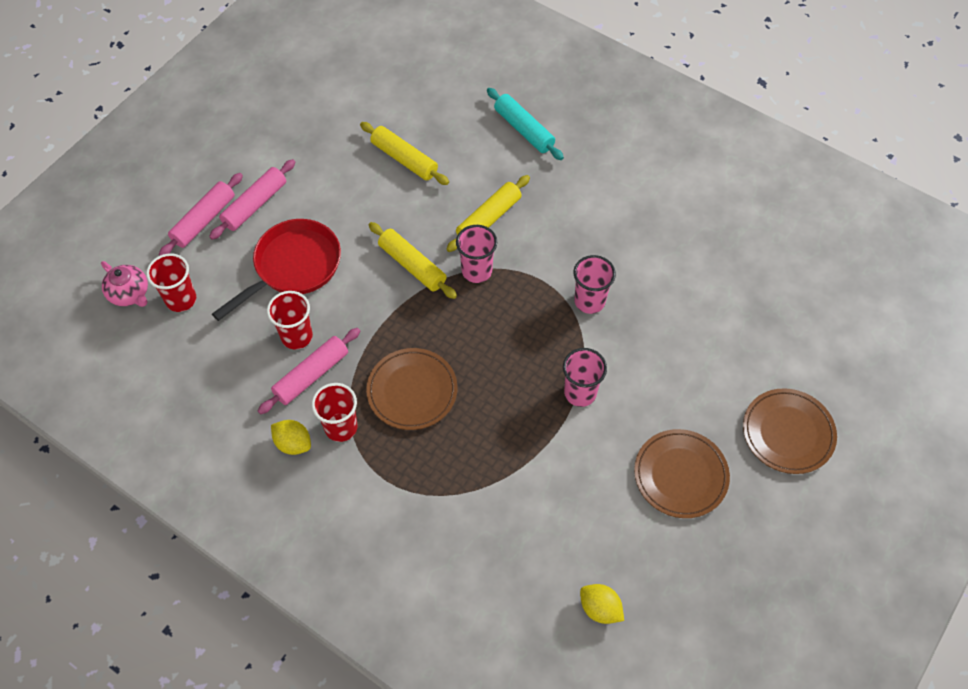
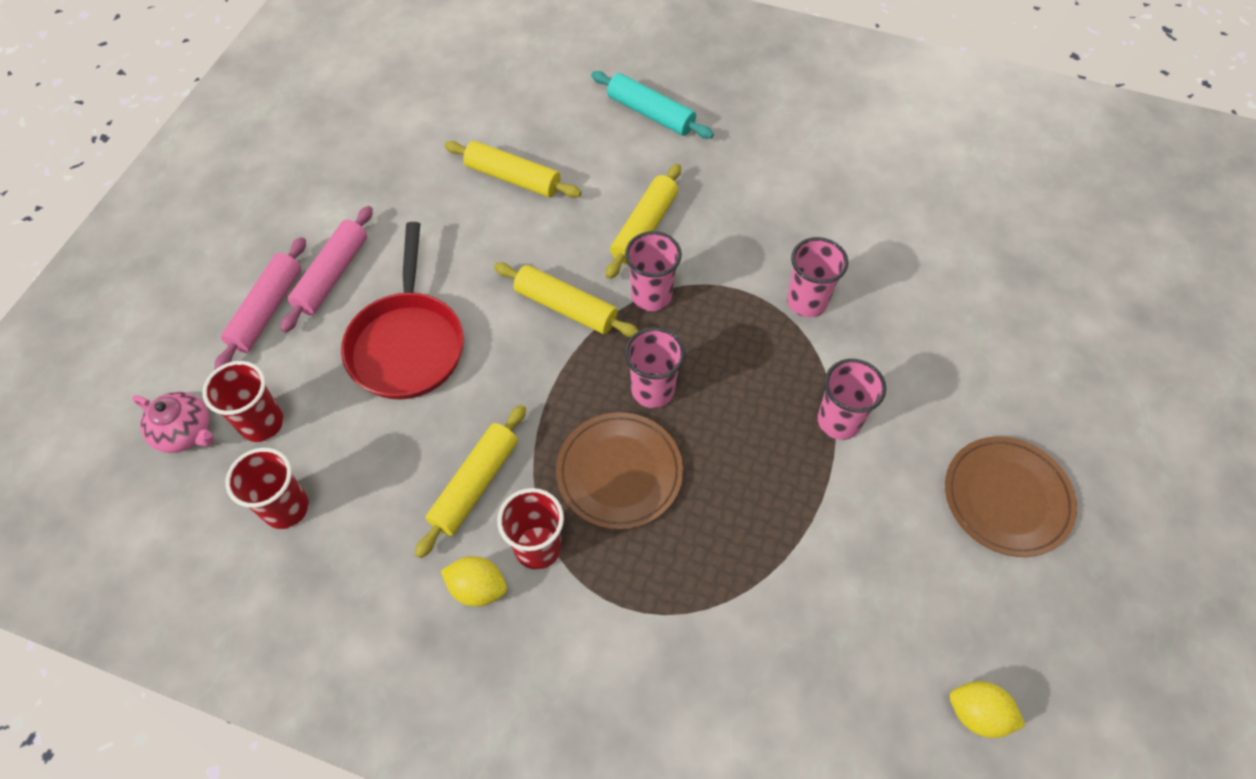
camera: 15 degrees left, 0 degrees up
red pan [212,219,341,321] -> red pan turned 150 degrees clockwise [341,222,464,400]
pink rolling pin [258,328,360,414] -> yellow rolling pin [415,405,526,559]
red cup [267,291,313,349] -> red cup moved to [225,448,309,529]
brown plate [743,388,837,474] -> none
none -> pink cup [625,327,685,408]

